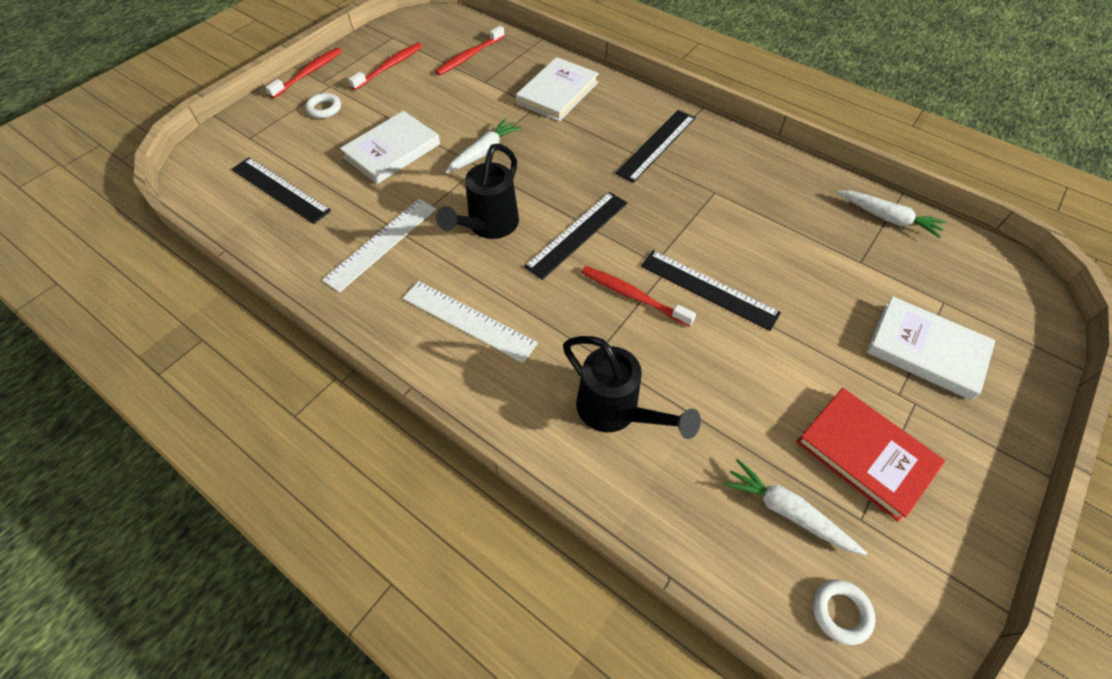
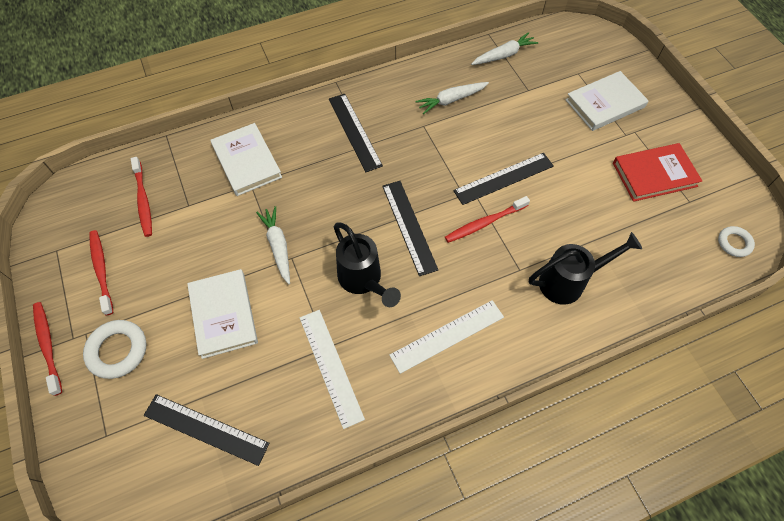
camera: 60 degrees left, 5 degrees up
black ruler [231,157,331,224] -> black ruler turned 45 degrees clockwise [144,394,270,466]
white ring [305,93,341,118] -> white ring [83,320,146,379], size x1.61
white carrot [723,459,867,555] -> white carrot moved to [416,82,489,114]

